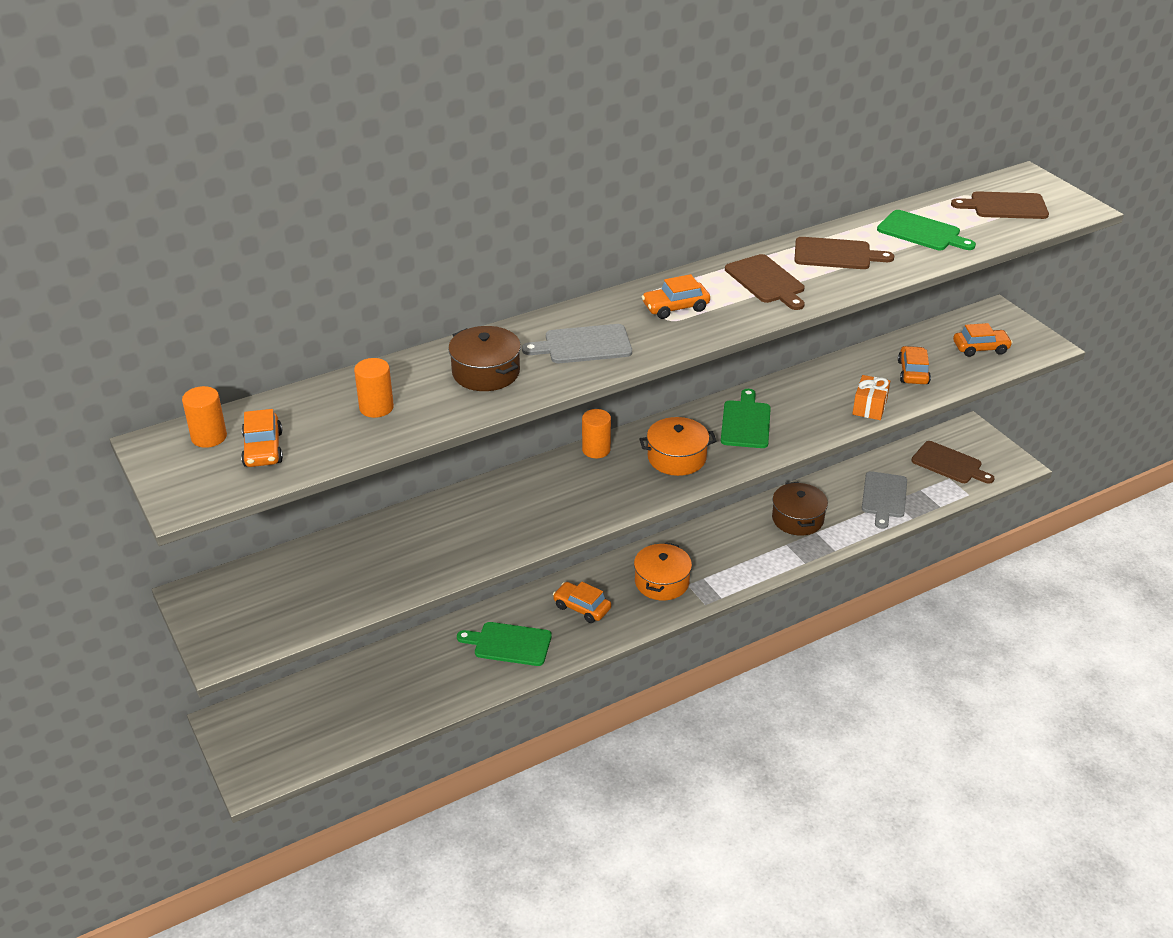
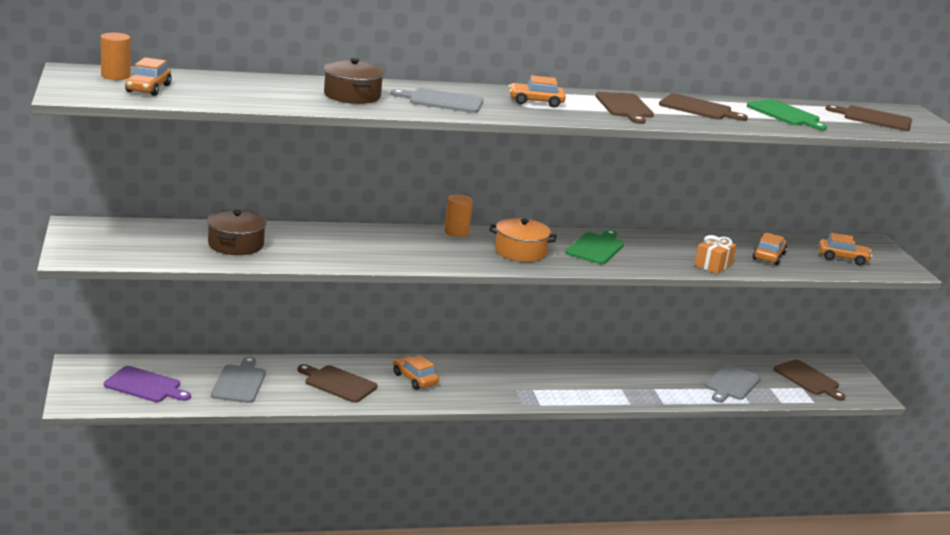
camera: 15 degrees right, 15 degrees down
orange cylinder [354,358,394,418] -> none
green cutting board [457,622,552,666] -> brown cutting board [297,364,377,403]
orange pot [634,542,692,600] -> none
brown pot [772,482,828,536] -> brown pot moved to [207,209,266,255]
none -> purple cutting board [104,366,191,402]
none -> grey cutting board [211,357,266,403]

